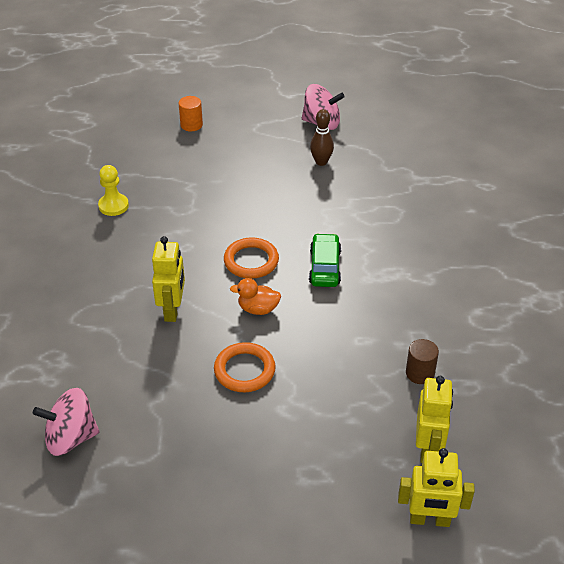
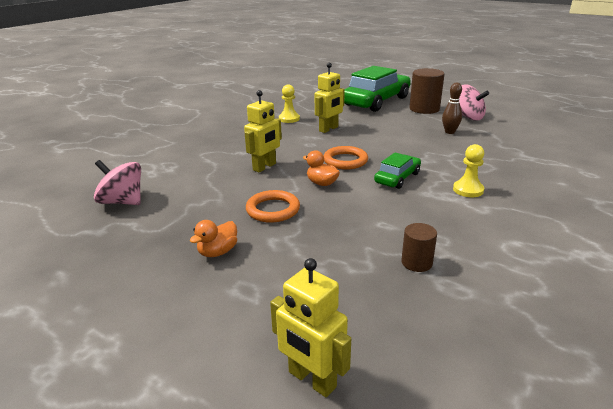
camera: 35 degrees right, 15 degrees down
orange cylinder [179,96,203,131] -> green car [344,66,411,112]
yellow robot [416,376,453,463] -> yellow robot moved to [315,63,345,133]
none -> orange duck [190,220,237,257]
none -> brown cylinder [409,68,445,114]
none -> yellow pawn [453,144,484,197]

